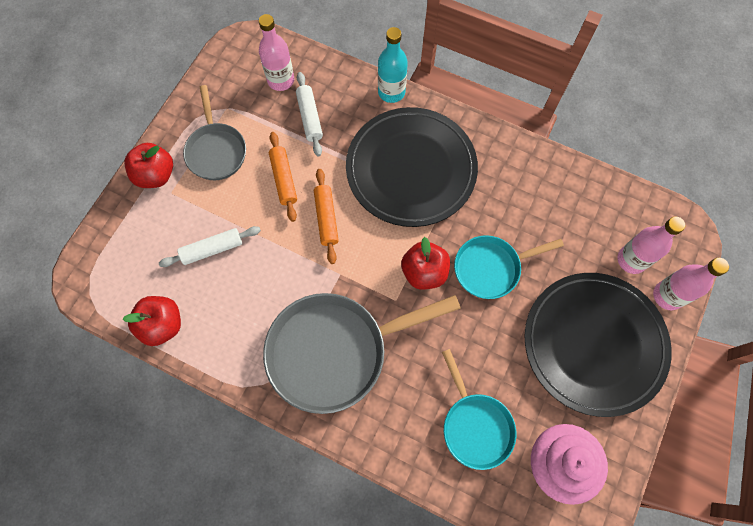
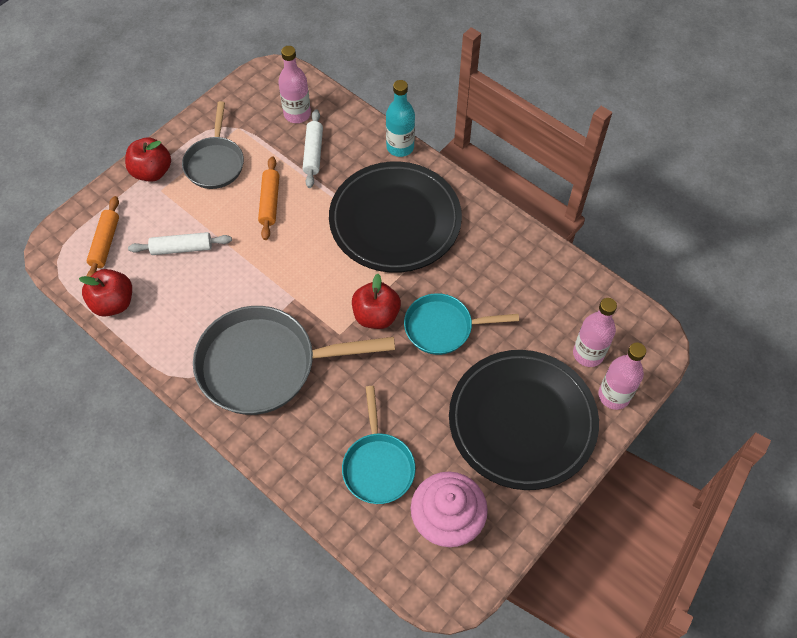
camera: 15 degrees right, 10 degrees down
orange rolling pin [314,169,339,264] -> orange rolling pin moved to [87,196,119,277]

